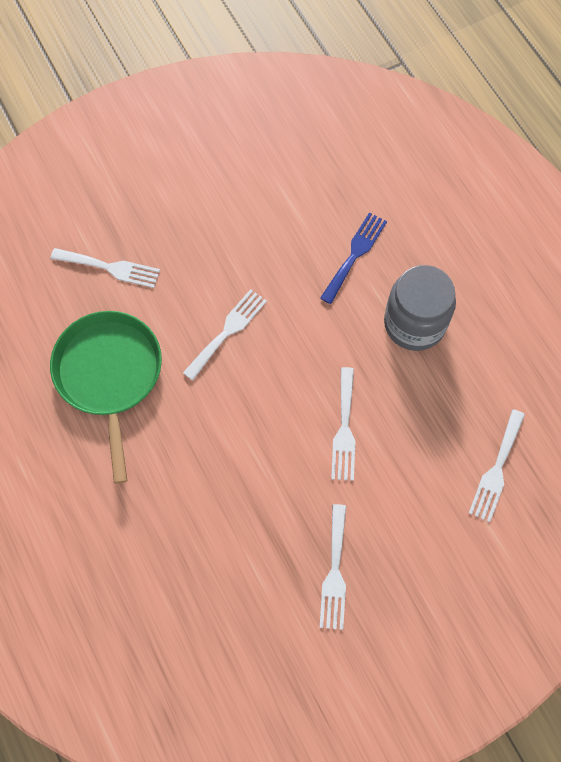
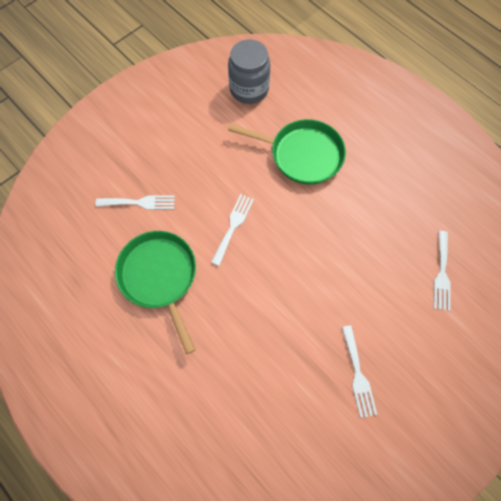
camera: 15 degrees left, 0 degrees up
blue fork [320,213,387,304] -> green pan [228,119,346,185]
white fork [331,367,356,481] -> none
grey jar [384,265,456,351] -> grey jar moved to [228,39,270,104]

